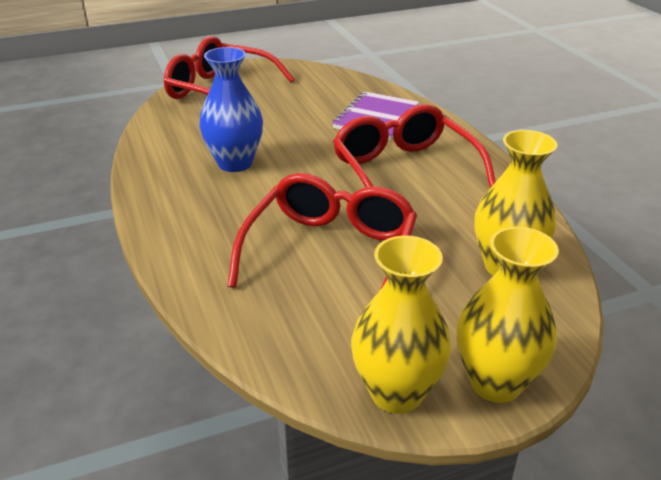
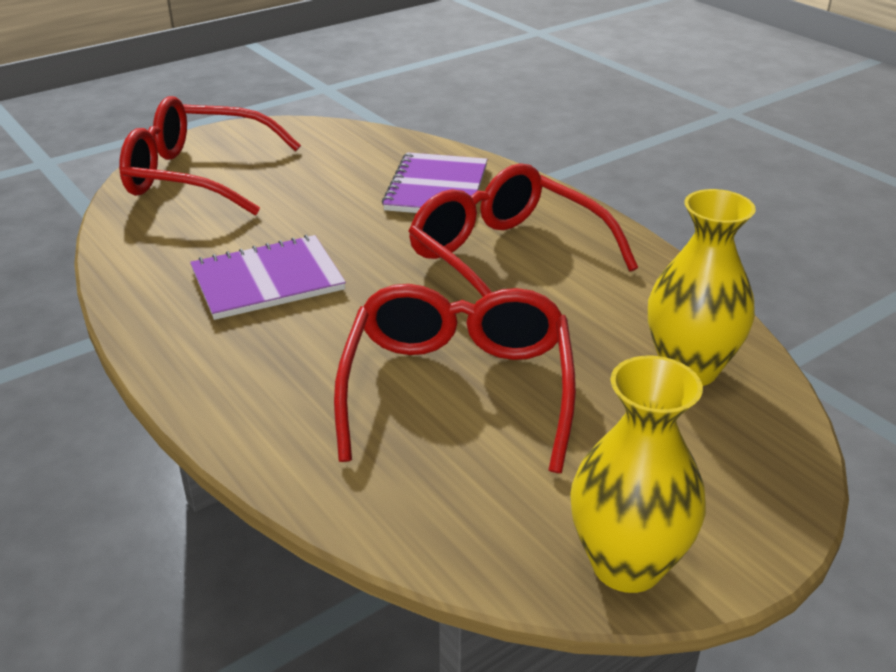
camera: 15 degrees left, 0 degrees up
blue vase [199,47,263,172] -> purple notebook [190,235,346,320]
yellow vase [457,227,559,403] -> none

